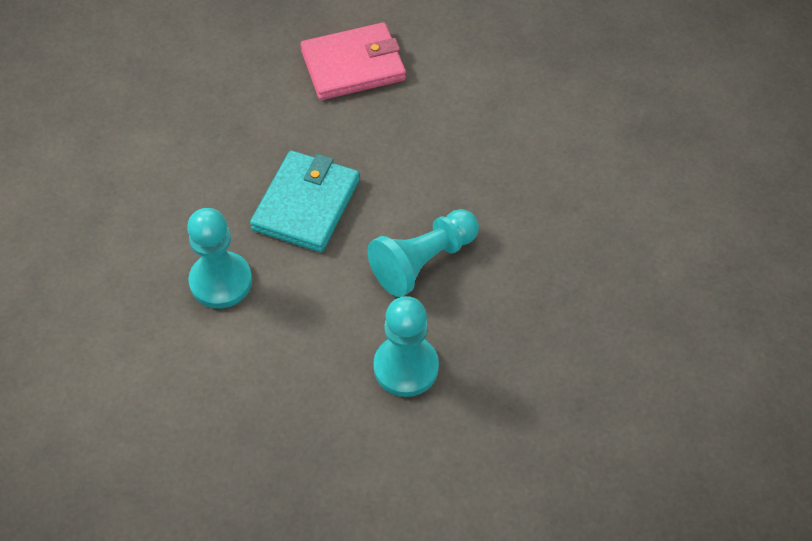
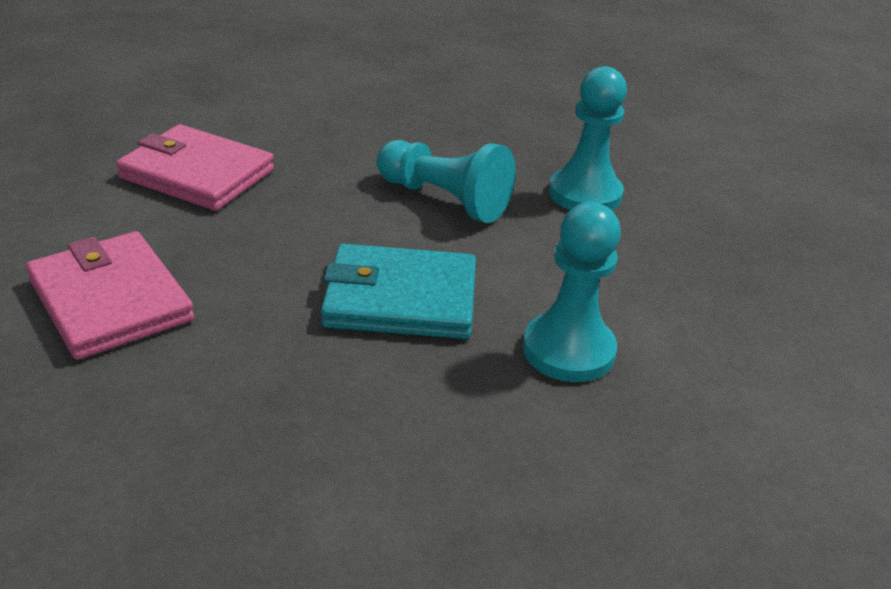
camera: 110 degrees left, 20 degrees down
none -> pink wallet [116,124,274,211]

